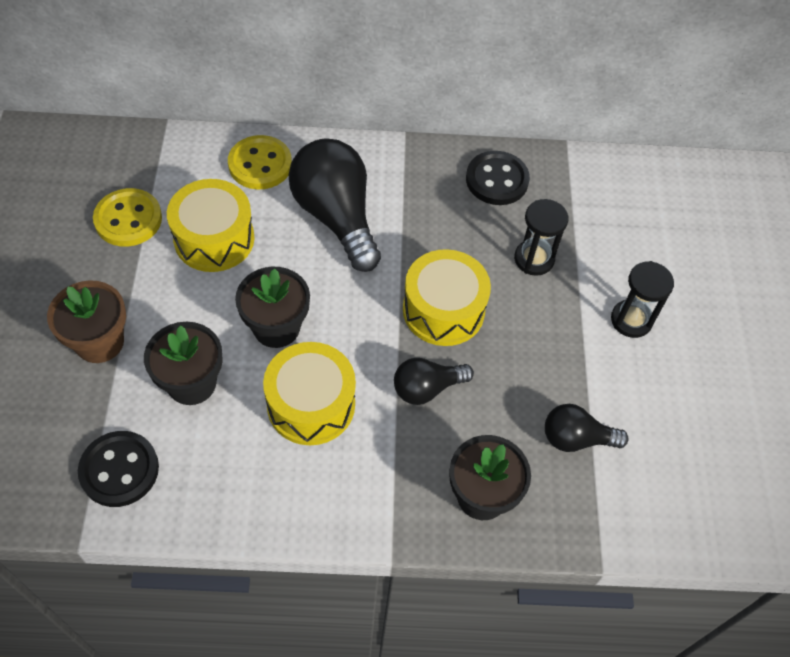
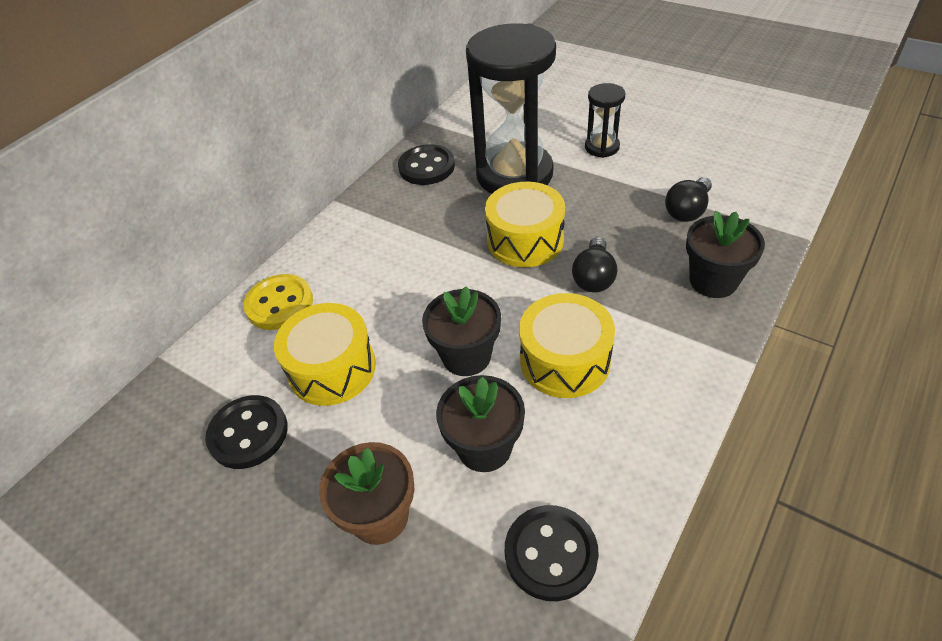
camera: 50 degrees left, 10 degrees down
yellow button [93,188,162,247] -> black button [205,395,288,469]
black light bulb [289,138,381,272] -> none
black hourglass [514,199,569,276] -> black hourglass [466,23,556,194], size x2.18

